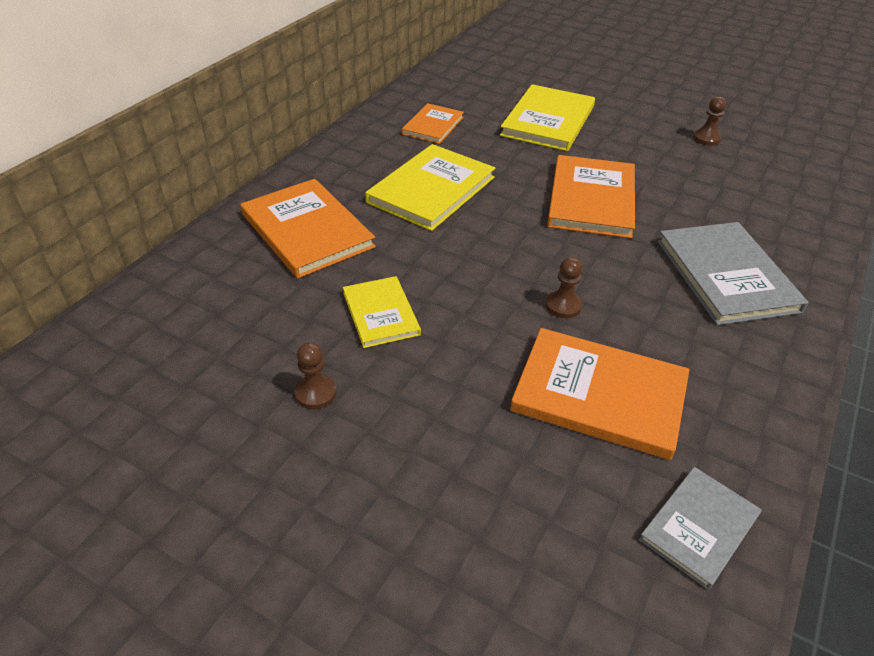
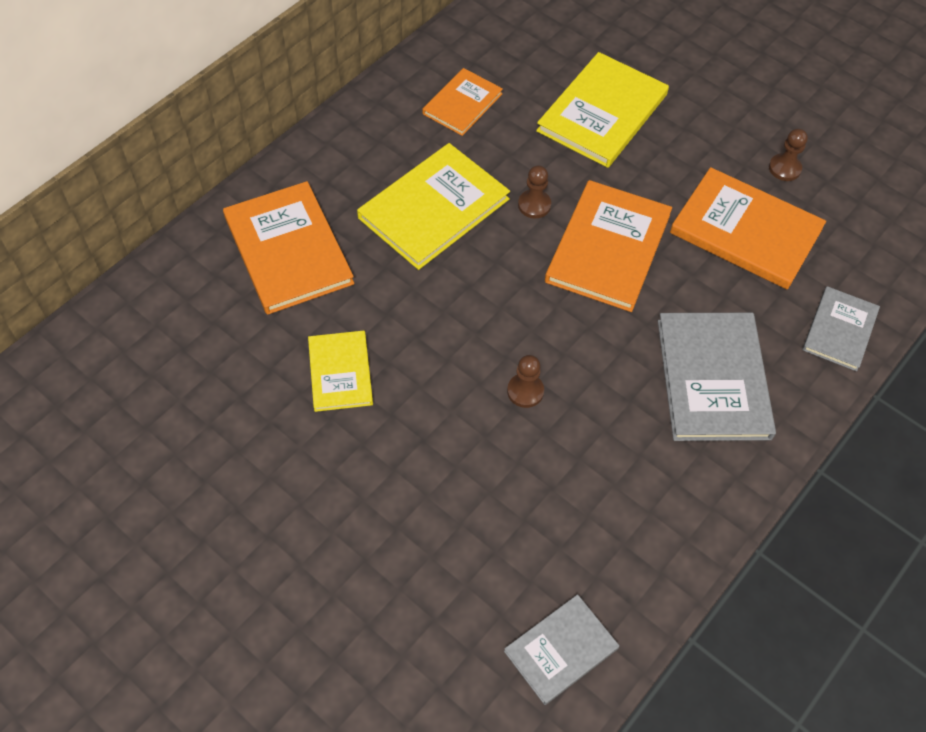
camera: 10 degrees right, 15 degrees up
brown pawn [295,342,336,409] -> brown pawn moved to [518,165,551,218]
orange book [510,328,689,460] -> orange book moved to [670,167,826,290]
none -> grey book [802,286,880,371]

